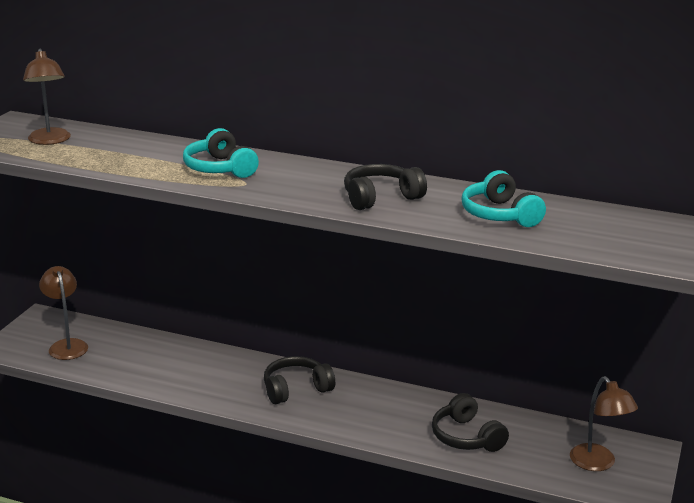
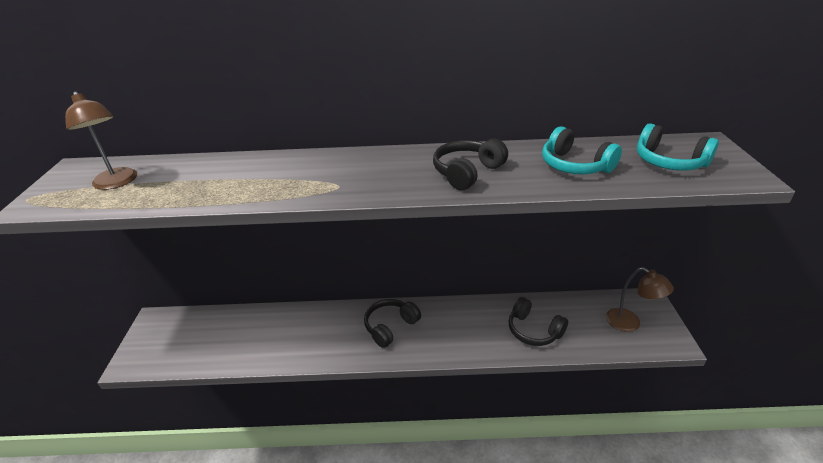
camera: 20 degrees left, 10 degrees up
brown lamp [39,266,88,360] -> none
turquoise headphones [183,128,259,178] -> turquoise headphones moved to [637,123,719,171]

